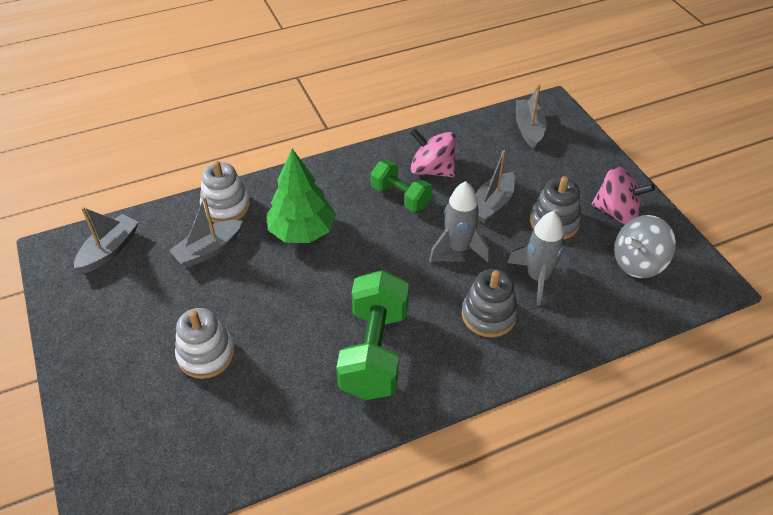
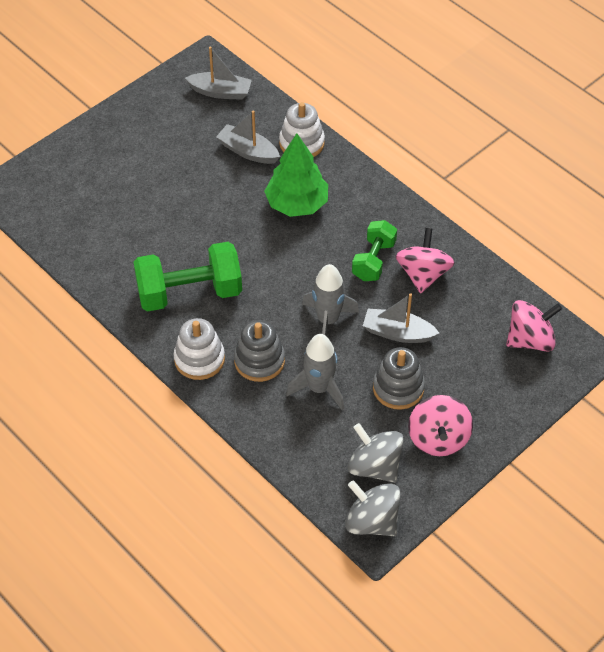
camera: 70 degrees right, 5 degrees up
white stacking toy [175,308,235,379] -> white stacking toy moved to [173,318,225,380]
grey boat [516,84,546,149] -> pink spinning top [506,300,562,351]
none -> grey spinning top [345,480,401,536]

